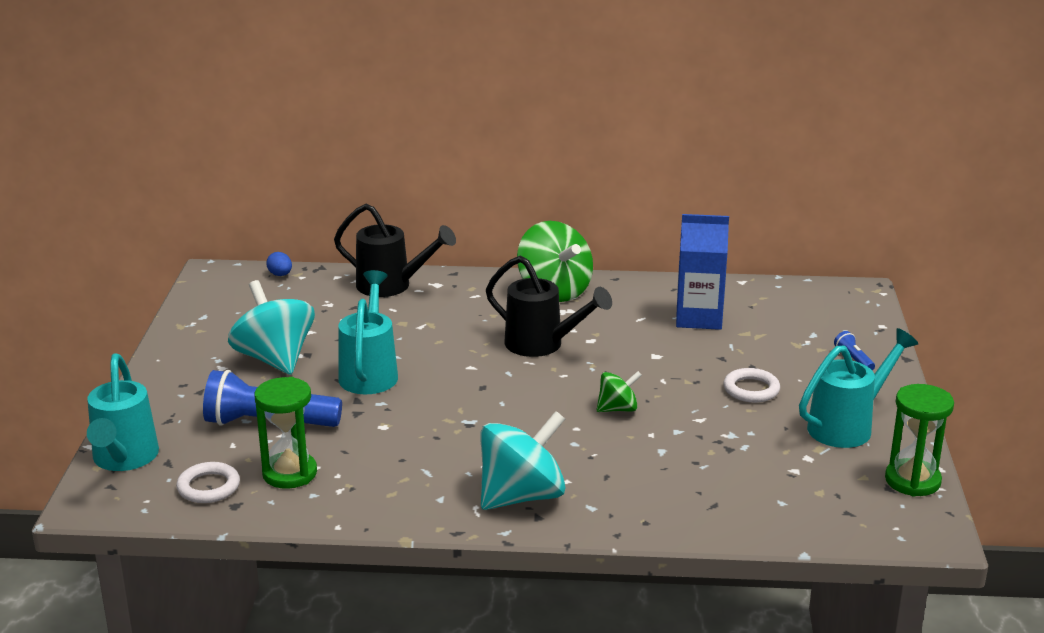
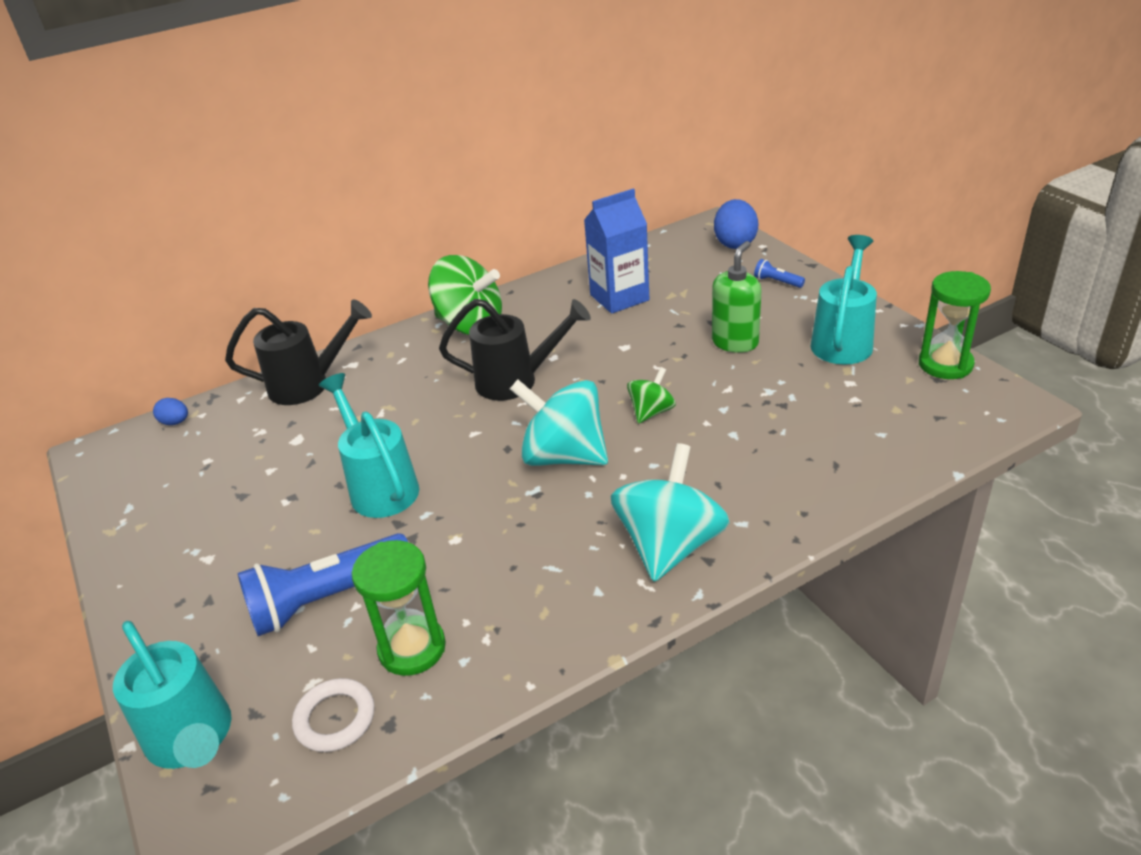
camera: 30 degrees left, 10 degrees up
turquoise spinning top [228,280,315,375] -> turquoise spinning top moved to [510,379,608,466]
white ring [723,368,780,403] -> green soap dispenser [712,241,761,353]
none -> blue egg [714,199,758,249]

